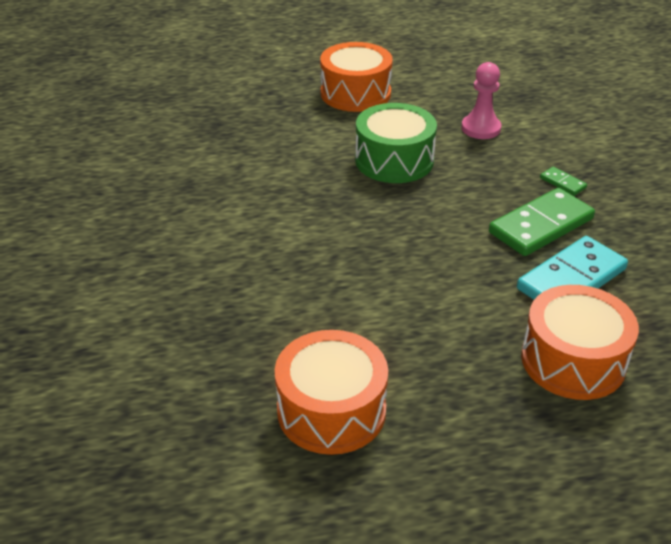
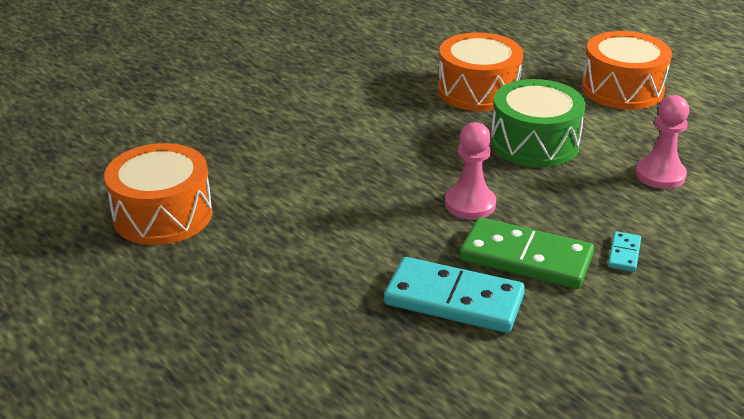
camera: 60 degrees right, 5 degrees down
orange drum [521,285,639,400] -> orange drum moved to [438,32,523,111]
green domino [540,167,587,196] -> turquoise domino [608,231,641,272]
none -> pink pawn [445,122,496,219]

